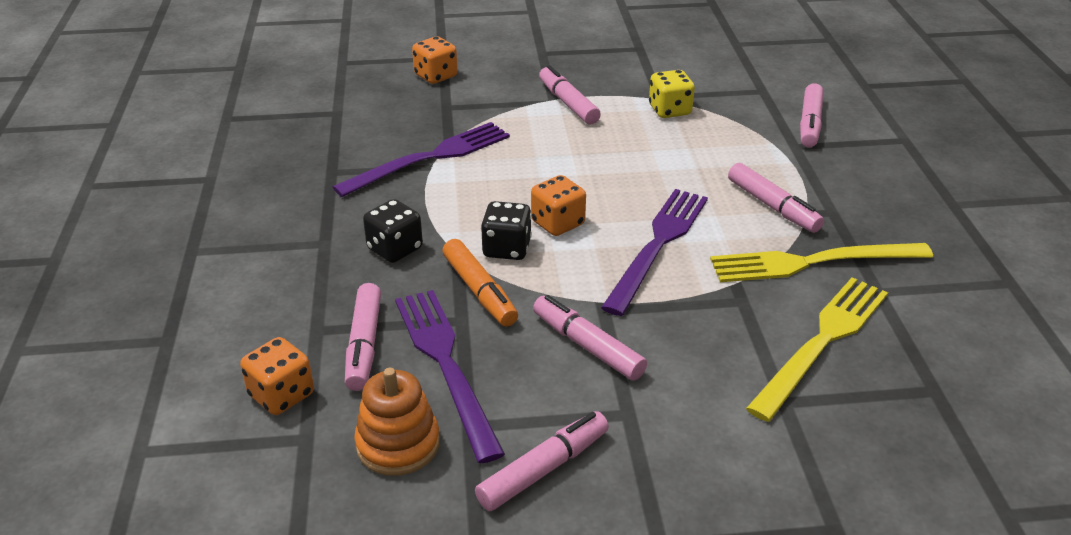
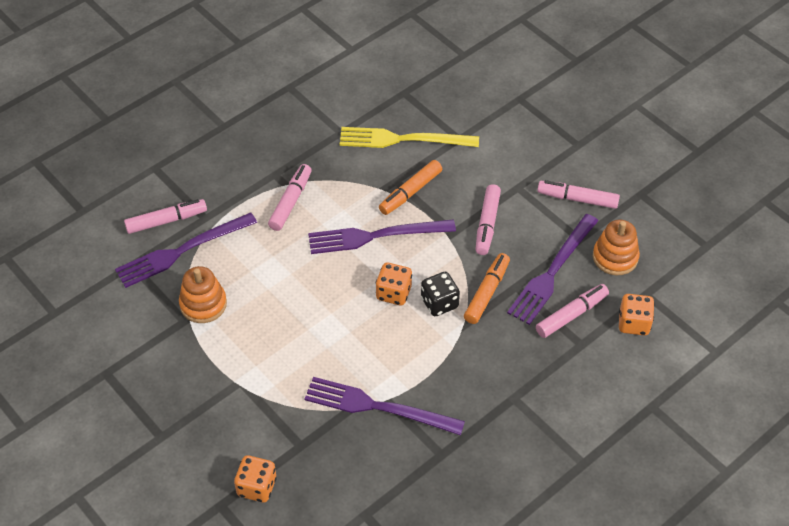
camera: 125 degrees left, 15 degrees up
black dice [363,199,423,263] -> none
pink marker [539,65,601,124] -> none
yellow dice [649,70,695,118] -> orange stacking toy [179,266,227,323]
yellow fork [710,243,933,282] -> none
none -> purple fork [115,212,257,288]
none -> orange marker [379,160,442,215]

